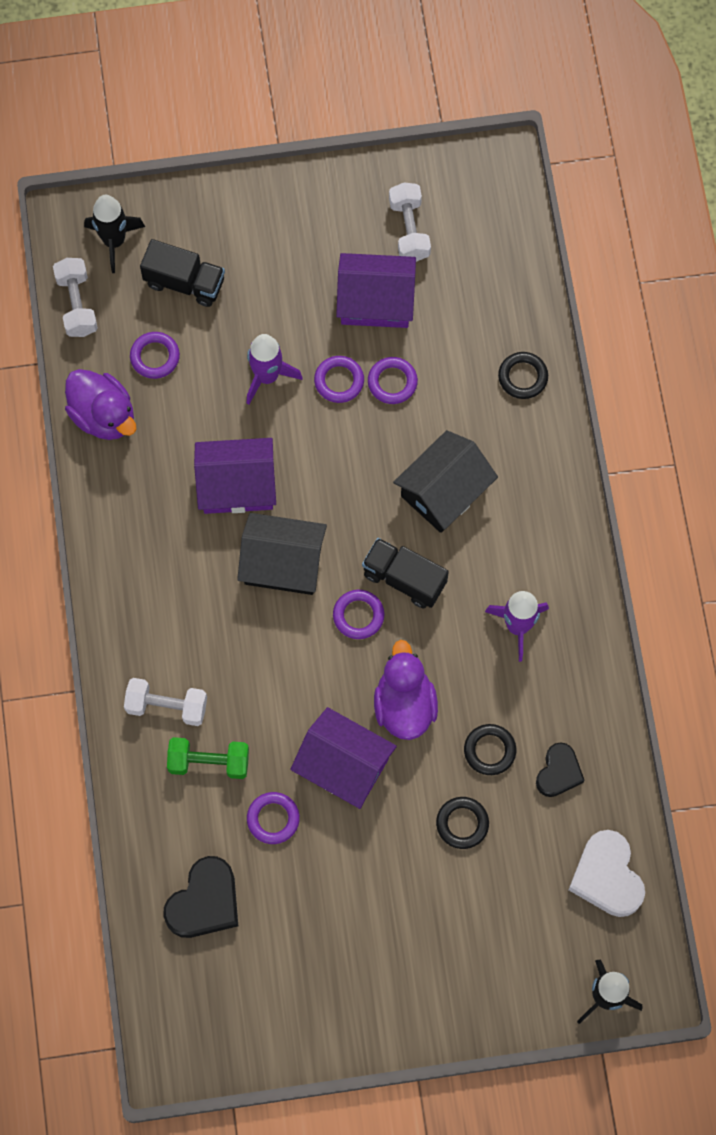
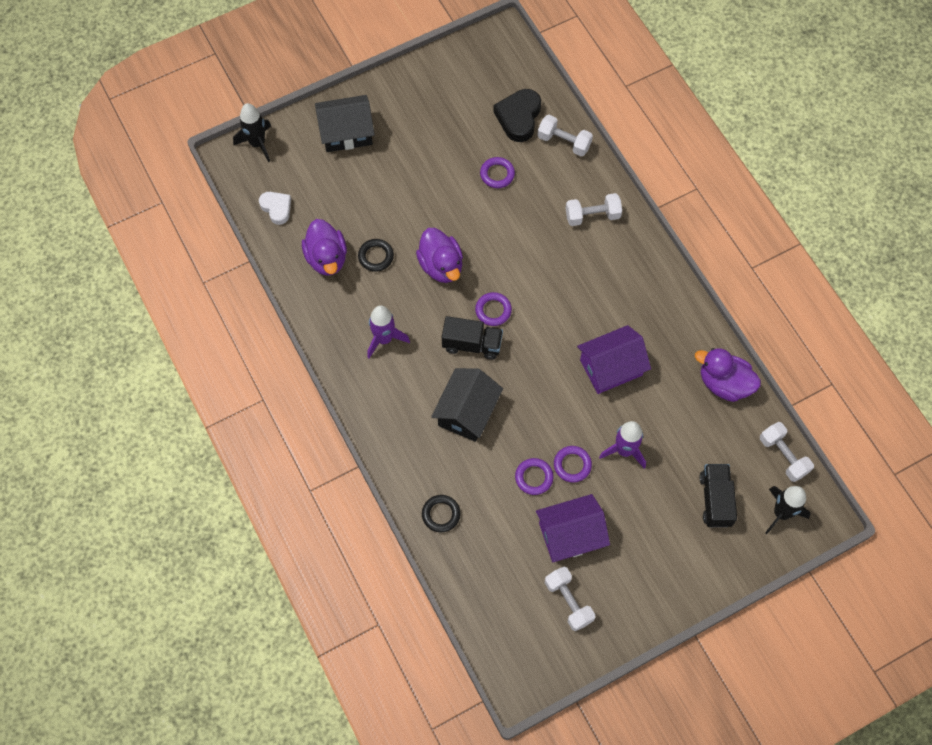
camera: 160 degrees right, 5 degrees down
purple ring [130,332,180,379] -> none
black truck [140,239,225,307] -> black truck turned 90 degrees clockwise [699,464,737,527]
green dumbbell [167,737,249,779] -> none
black house [237,513,327,595] -> black house moved to [315,95,375,152]
purple house [290,707,397,809] -> none
black ring [436,797,489,849] -> none
black heart [536,742,584,797] -> purple duck [302,219,347,276]
white heart [569,830,645,917] -> white heart [259,192,291,225], size x0.65
none -> white dumbbell [537,115,593,156]

